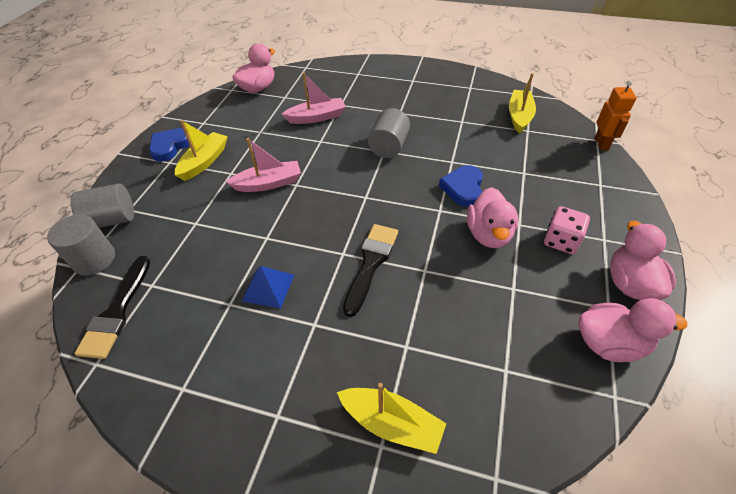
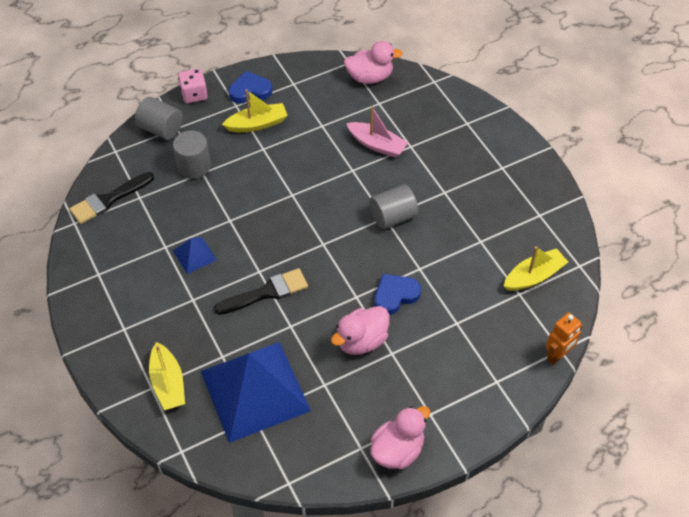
camera: 45 degrees right, 5 degrees up
grey cylinder [47,214,115,276] -> grey cylinder moved to [173,130,211,179]
pink boat [226,138,301,192] -> none
pink dice [544,206,590,254] -> pink dice moved to [178,68,208,103]
pink duck [579,298,687,362] -> none
none -> blue pyramid [201,342,311,443]

